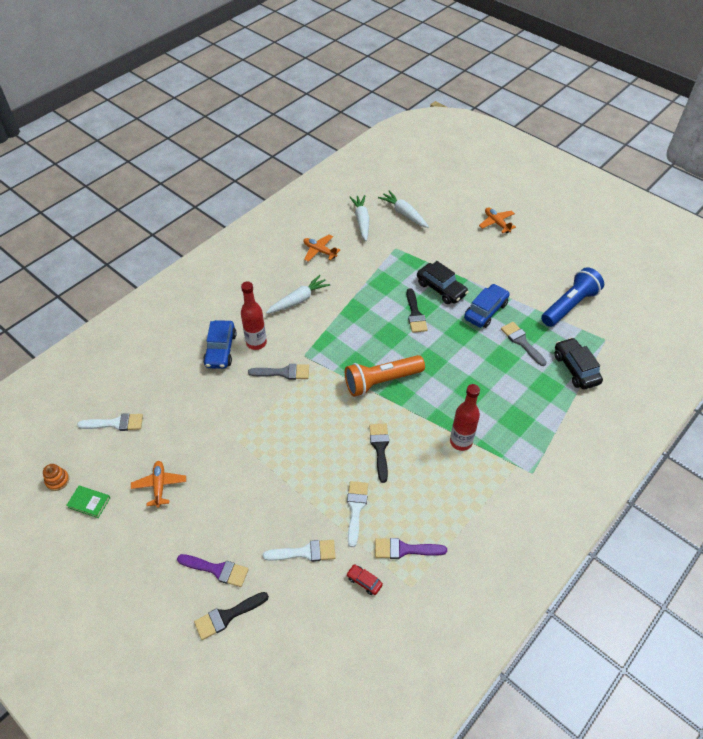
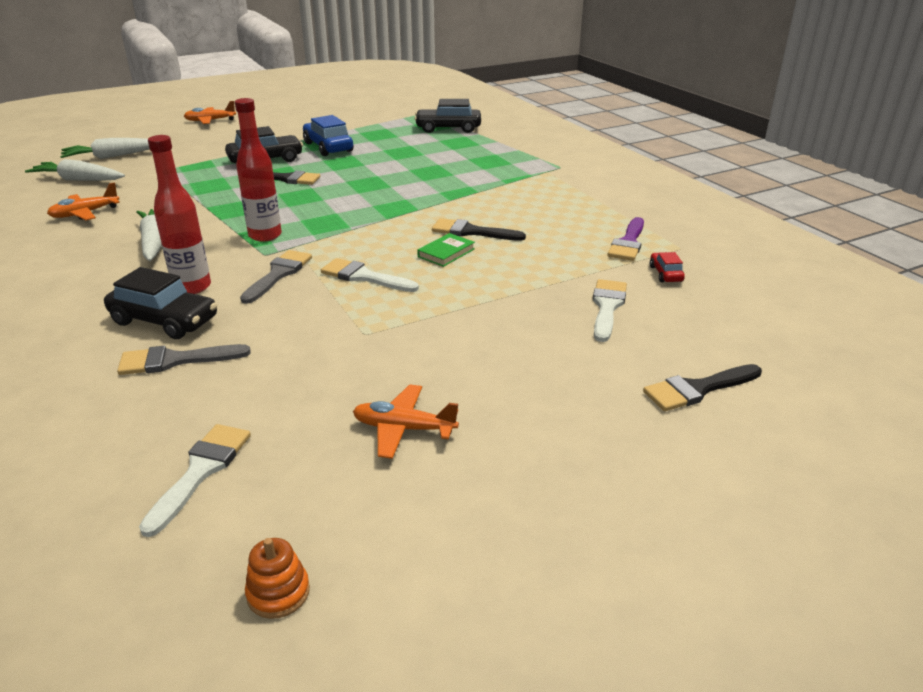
camera: 70 degrees left, 20 degrees down
green book [66,485,110,518] -> green book moved to [417,233,475,267]
purple brush [177,554,249,587] -> none
black brush [194,592,269,640] -> black brush turned 75 degrees clockwise [643,364,762,411]
blue car [203,320,237,369] -> black car [104,267,217,339]
orange flashlight [345,355,425,397] -> none
red car [346,564,383,595] -> red car turned 120 degrees clockwise [650,252,685,283]
white brush [347,481,368,547] -> white brush moved to [321,258,419,292]
red bottle [450,384,480,451] -> red bottle moved to [235,98,282,242]
grey brush [501,322,547,366] -> grey brush moved to [117,344,251,375]
blue flashlight [541,267,604,327] -> none

